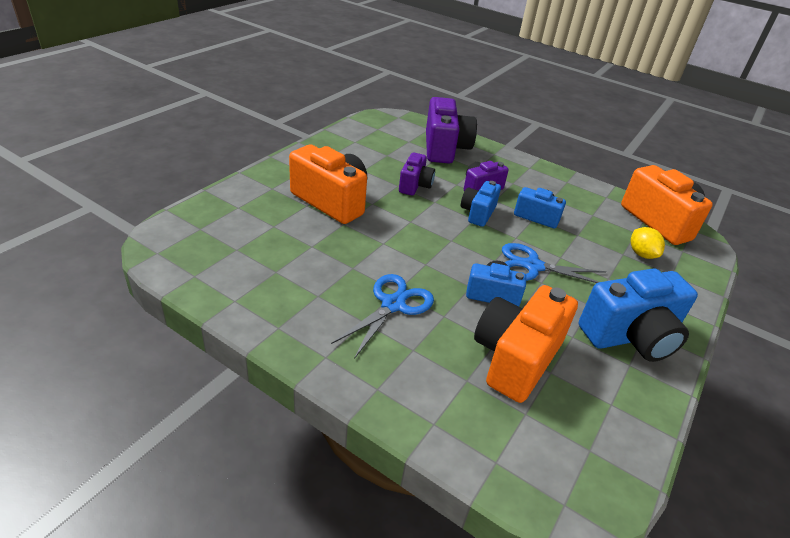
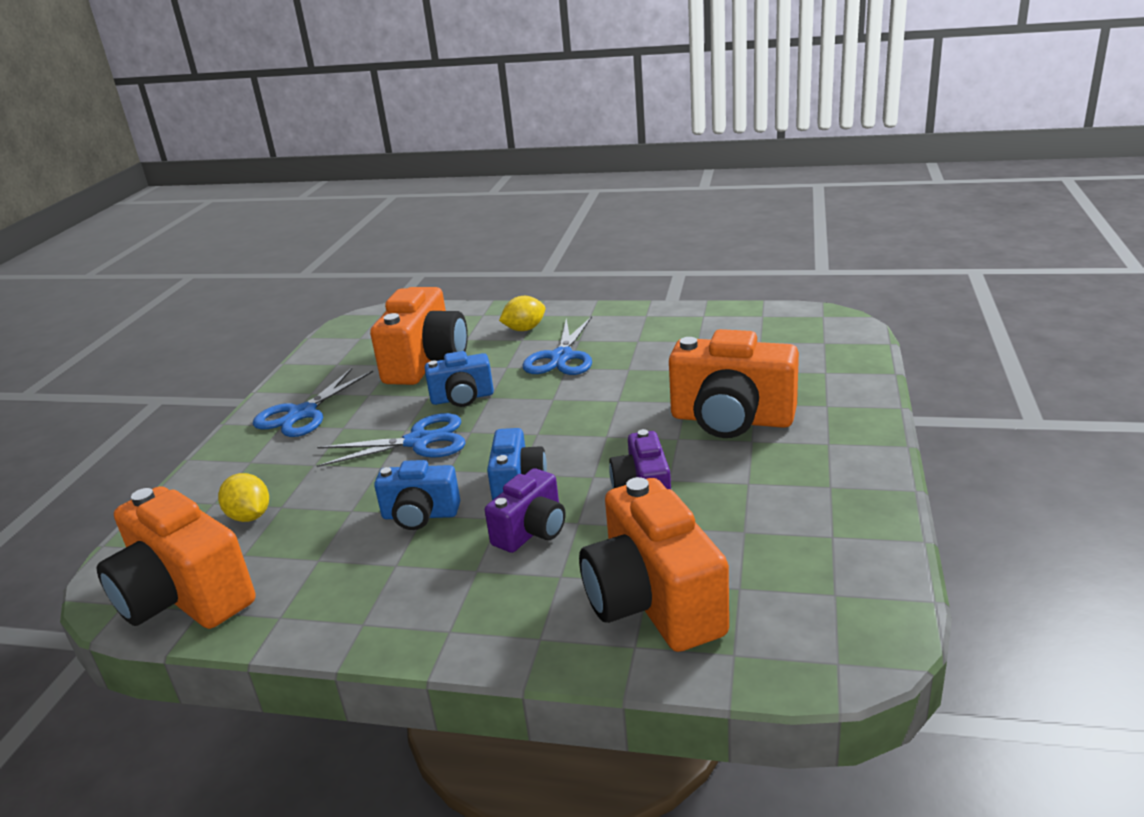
camera: 165 degrees right, 10 degrees down
purple camera [426,97,477,164] -> orange camera [579,477,729,652]
blue camera [579,268,698,362] -> blue scissors [253,368,373,437]
none -> yellow lemon [499,296,545,331]

